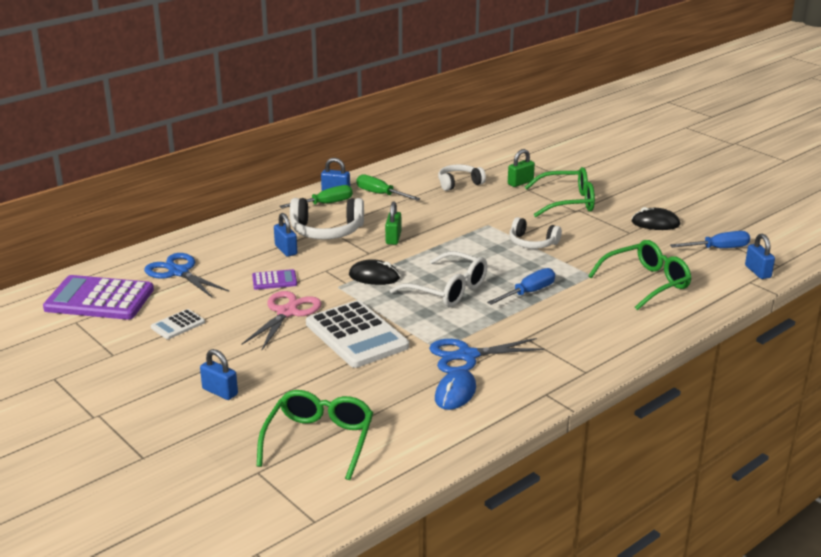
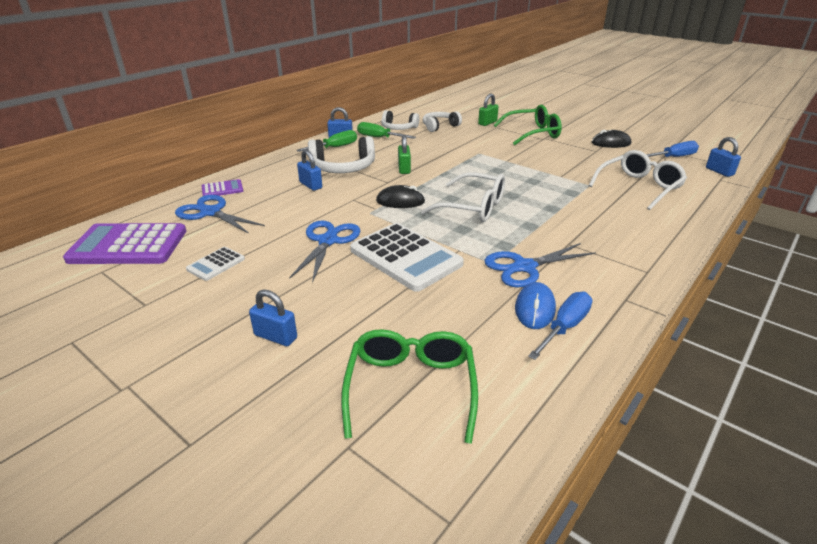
camera: 10 degrees left, 5 degrees up
pink scissors [242,291,322,350] -> blue scissors [289,220,360,283]
purple calculator [252,269,297,290] -> purple calculator moved to [202,179,243,196]
blue screwdriver [487,268,555,305] -> blue screwdriver moved to [528,292,592,360]
white headphones [510,217,562,249] -> white headphones moved to [381,110,419,130]
green glasses [588,240,691,310] -> white glasses [588,150,687,210]

